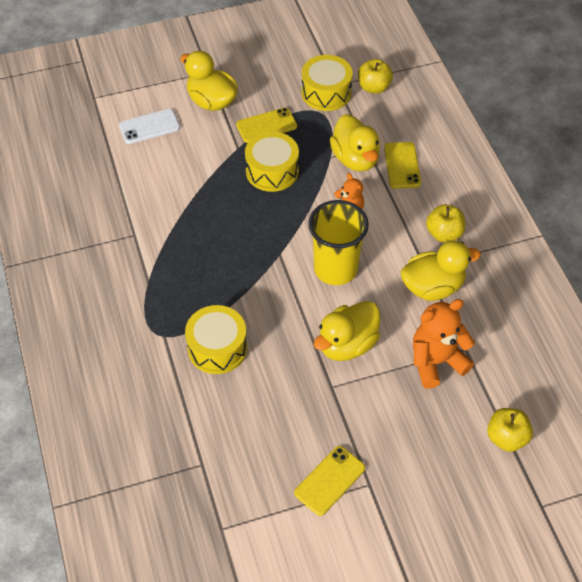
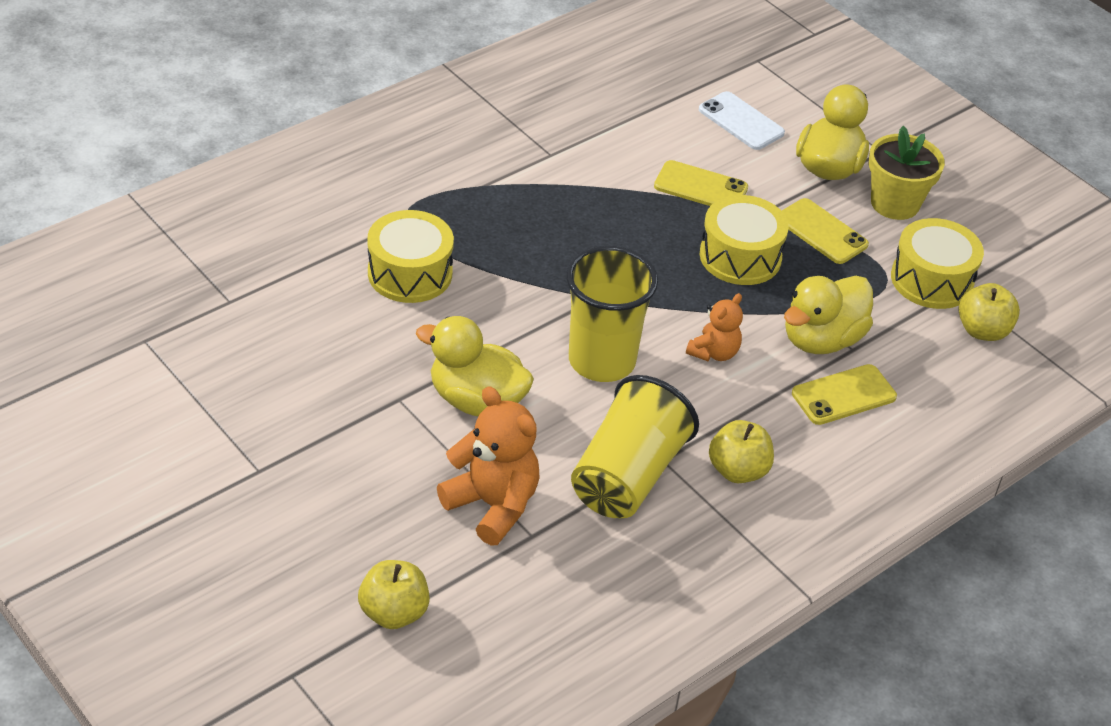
camera: 65 degrees right, 10 degrees down
yellow phone [294,446,365,516] -> yellow phone moved to [654,160,748,206]
yellow duck [401,240,481,301] -> yellow cup [571,375,699,518]
none -> yellow flower pot [869,126,945,220]

